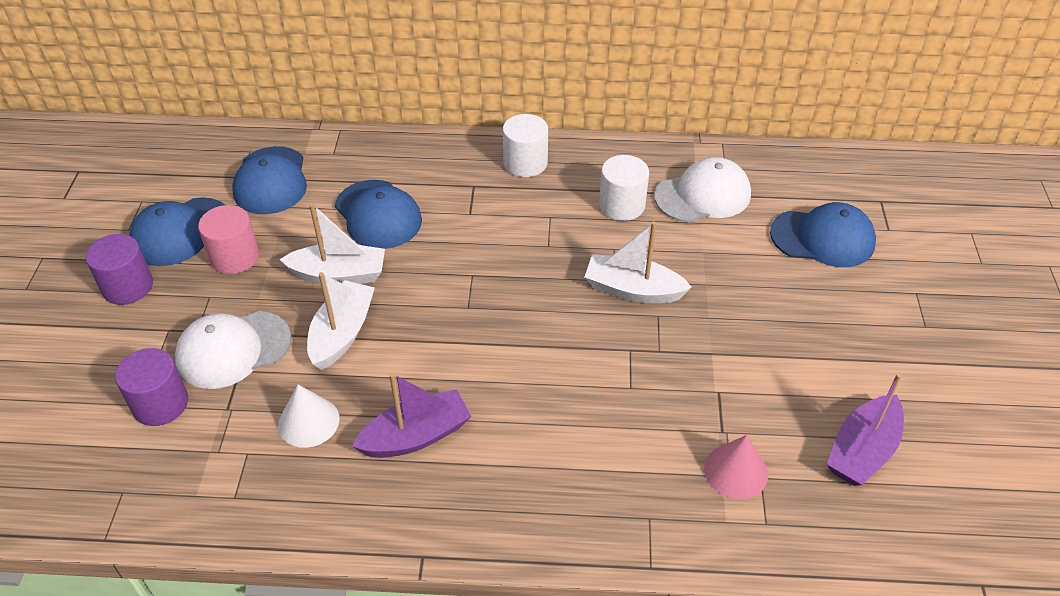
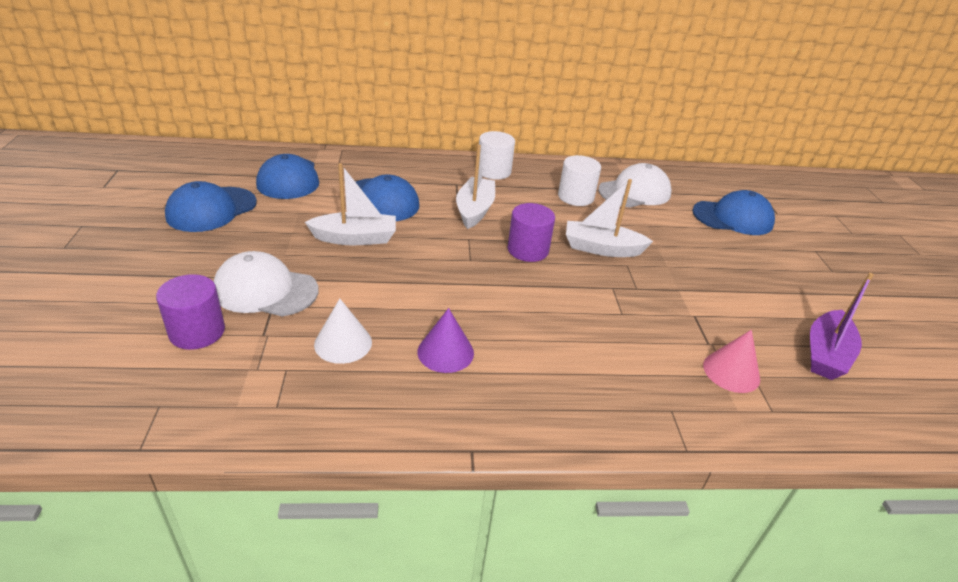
camera: 10 degrees left, 10 degrees down
purple cylinder [85,234,153,305] -> purple cylinder moved to [507,203,555,262]
white cap [175,311,291,389] -> white cap turned 45 degrees clockwise [213,251,318,316]
pink cylinder [198,205,259,274] -> none
white boat [307,272,375,370] -> white boat moved to [456,145,495,229]
purple boat [352,373,471,458] -> purple cone [417,308,474,373]

